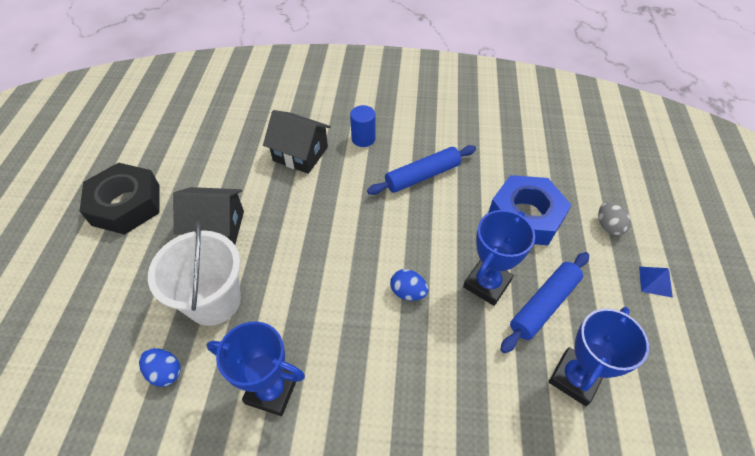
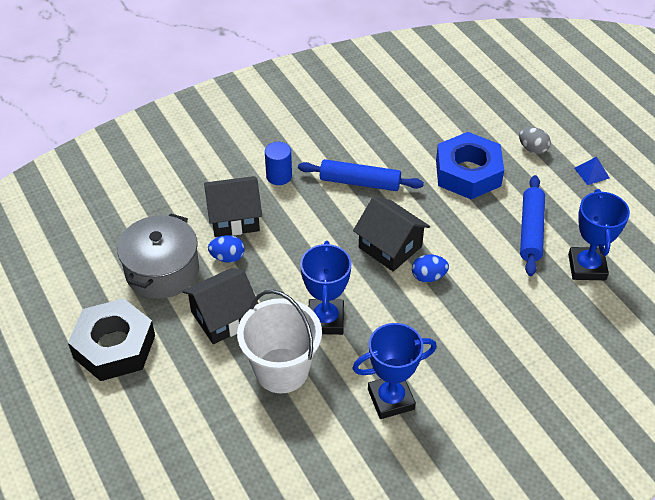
camera: 35 degrees left, 5 degrees down
blue egg [139,348,180,387] -> blue egg moved to [208,235,245,263]
blue rolling pin [367,145,476,195] -> blue rolling pin turned 75 degrees clockwise [298,159,424,191]
blue trophy [463,210,535,306] -> blue trophy moved to [300,241,352,335]
none -> grey pot [117,213,199,299]
none -> black house [353,197,430,272]

